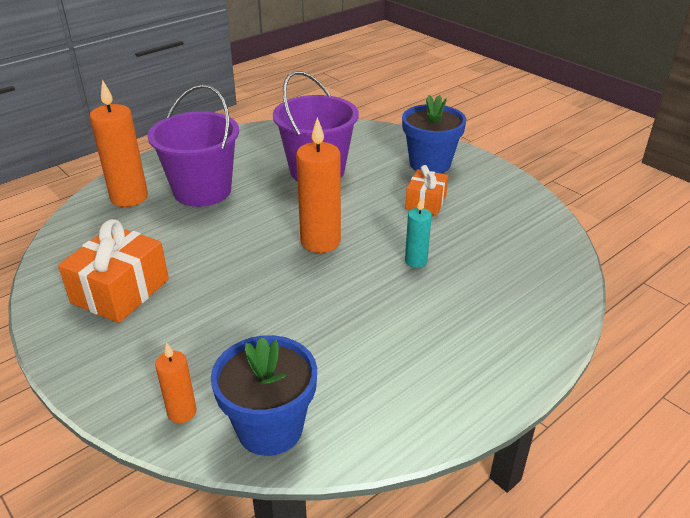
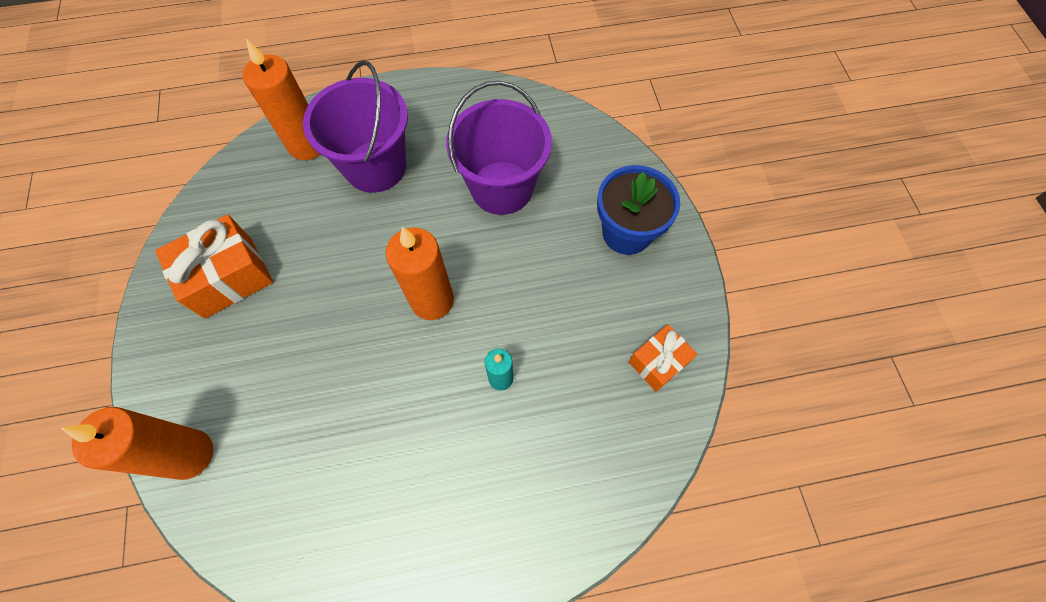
camera: 30 degrees right, 30 degrees up
orange candle [155,342,197,423] -> orange candle [61,407,213,480], size x1.85
blue flower pot [211,335,317,456] -> none
orange gift [405,165,448,215] -> orange gift moved to [629,325,698,392]

